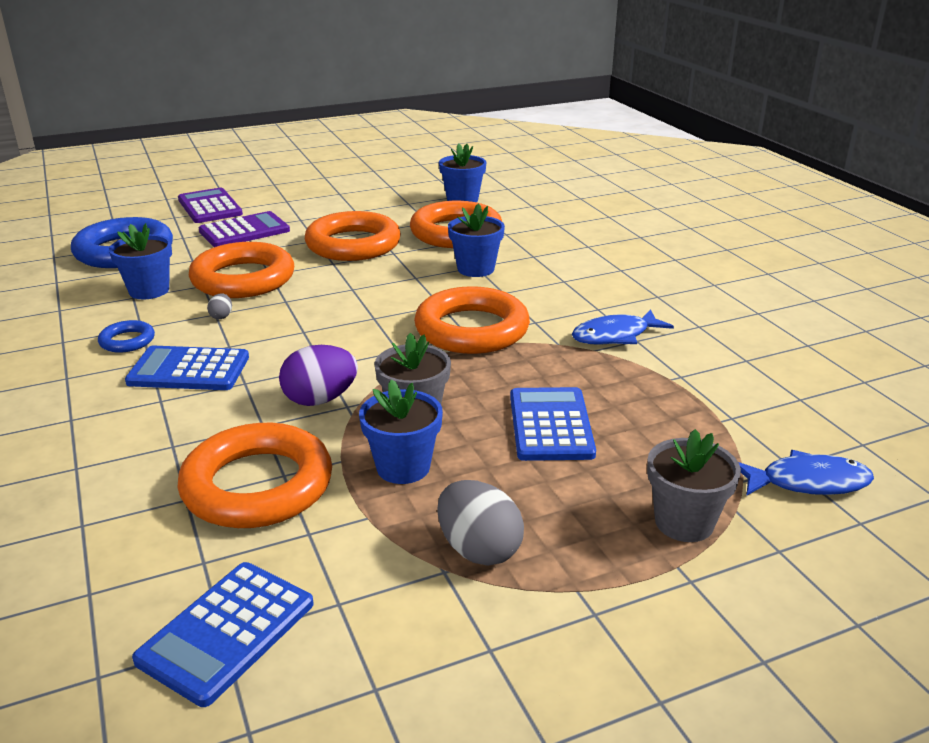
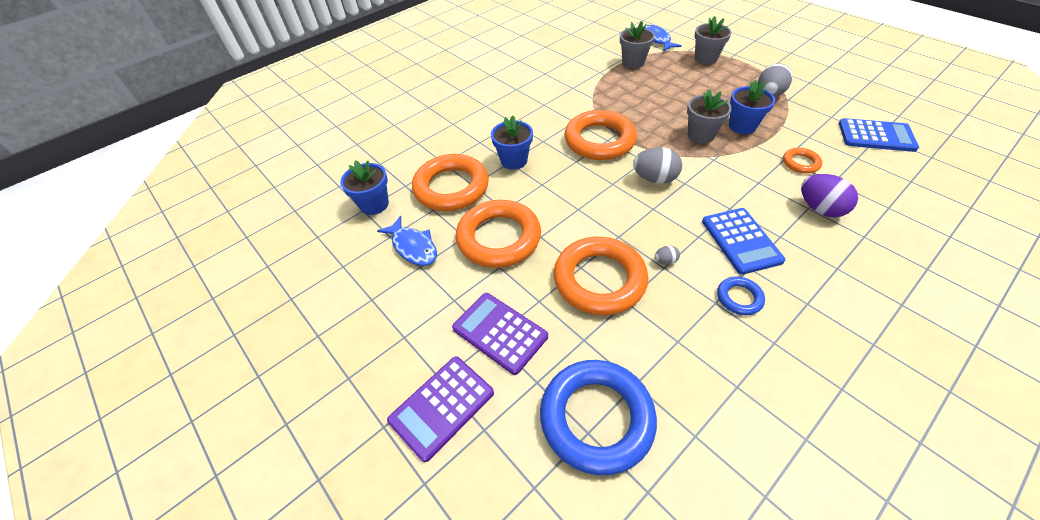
camera: 105 degrees left, 20 degrees up
blue flower pot [109,223,172,299] -> none
orange ring [177,423,332,528] -> orange ring [783,148,822,174], size x0.46
purple egg [279,345,358,406] -> purple egg moved to [801,174,858,217]
blue calculator [510,387,596,461] -> none
blue fish [572,309,674,345] -> blue fish moved to [377,216,437,266]
none -> grey flower pot [620,21,655,68]
none -> grey egg [633,147,682,184]

